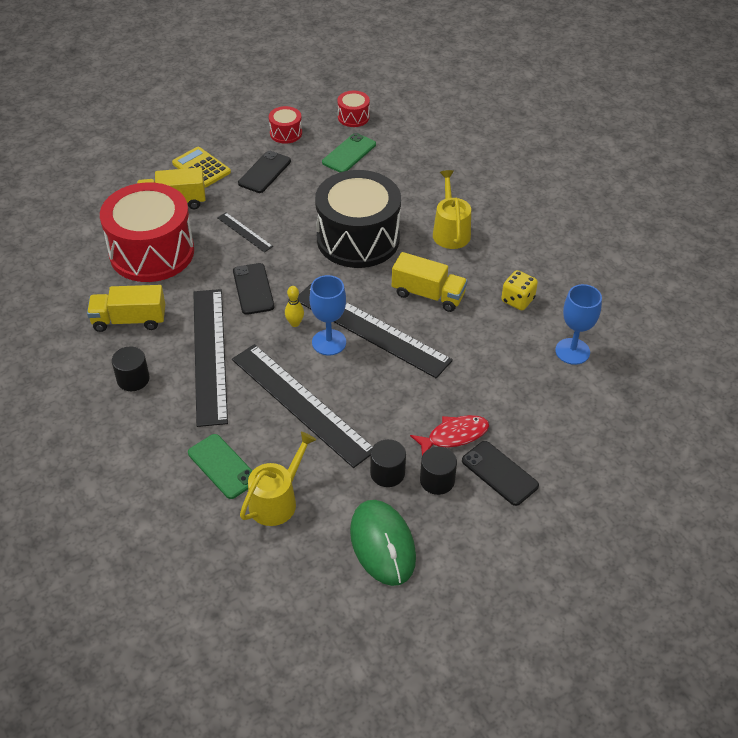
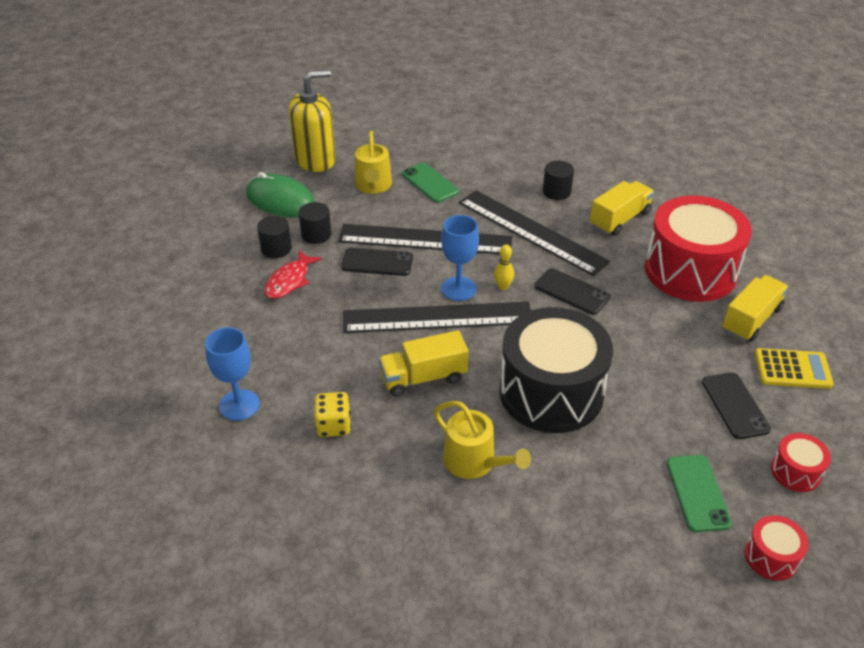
camera: 140 degrees right, 5 degrees down
green phone [188,434,252,499] -> green phone turned 45 degrees clockwise [402,163,459,203]
black ruler [217,212,273,252] -> none
black phone [462,441,539,506] -> black phone moved to [341,248,413,276]
none -> yellow soap dispenser [288,70,336,172]

